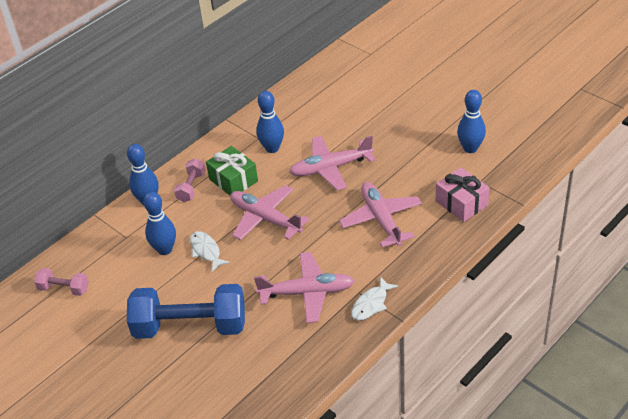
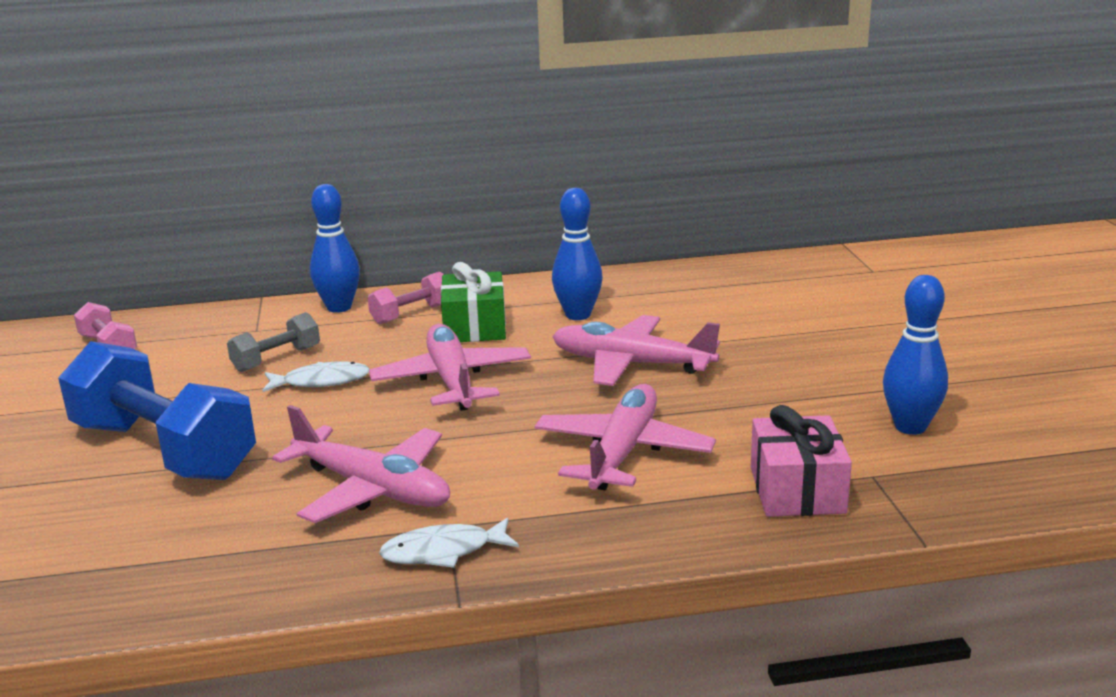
camera: 35 degrees right, 20 degrees down
blue bowling pin [143,192,176,255] -> grey dumbbell [227,312,320,372]
white fish [190,231,230,272] -> white fish turned 75 degrees clockwise [263,361,370,392]

